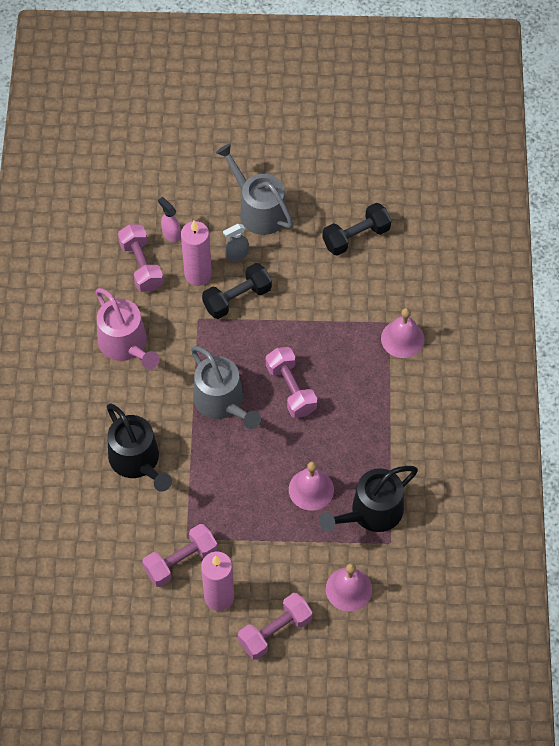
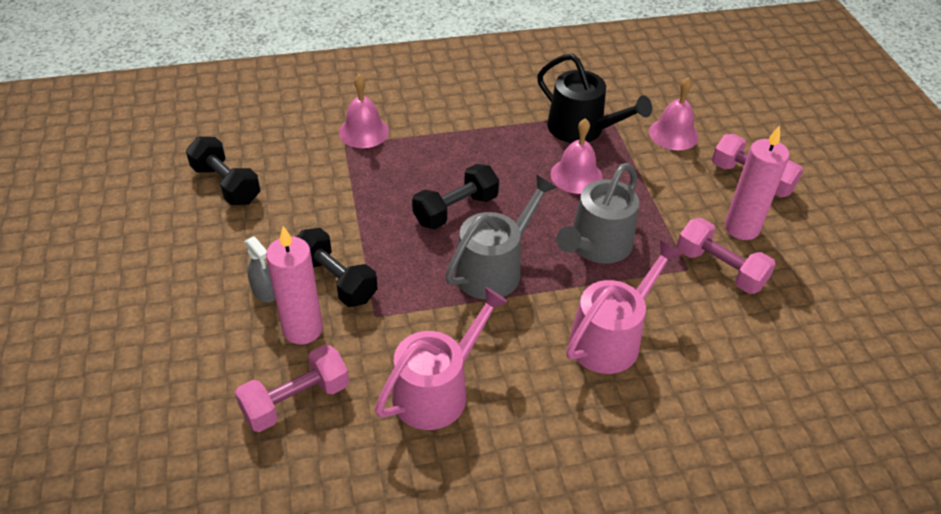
camera: 105 degrees left, 15 degrees down
black watering can [107,403,172,492] -> pink watering can [566,240,682,374]
pink spray bottle [158,197,181,242] -> none
grey watering can [216,143,293,235] -> grey watering can moved to [556,163,639,264]
pink dumbbell [266,347,317,418] -> black dumbbell [412,164,499,229]

